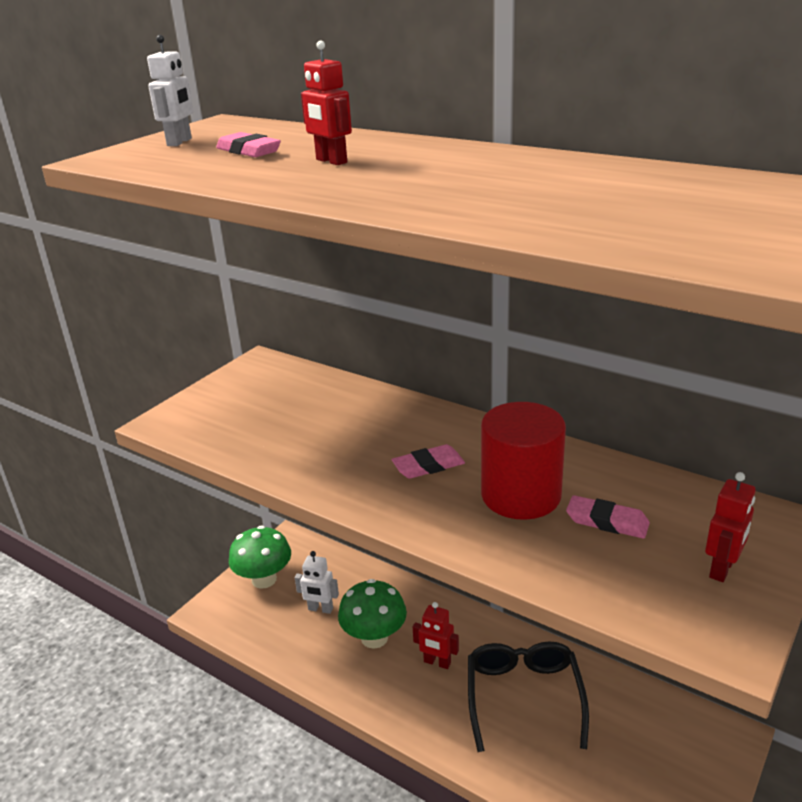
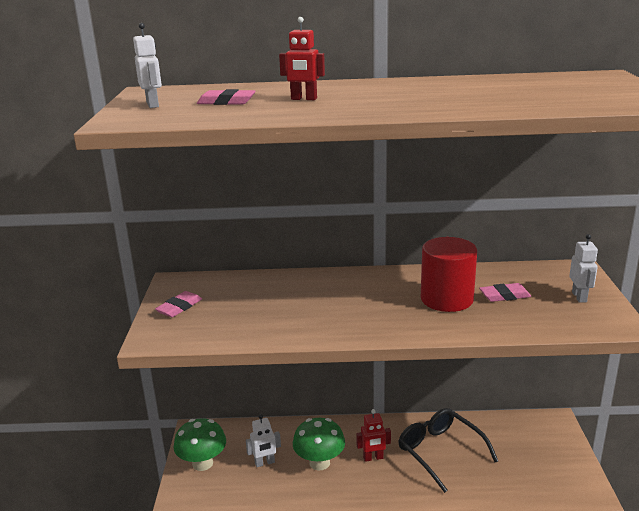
camera: 35 degrees left, 5 degrees down
pink eraser [392,444,465,479] -> pink eraser moved to [155,291,202,317]
red robot [705,472,756,582] -> white robot [569,234,598,303]

